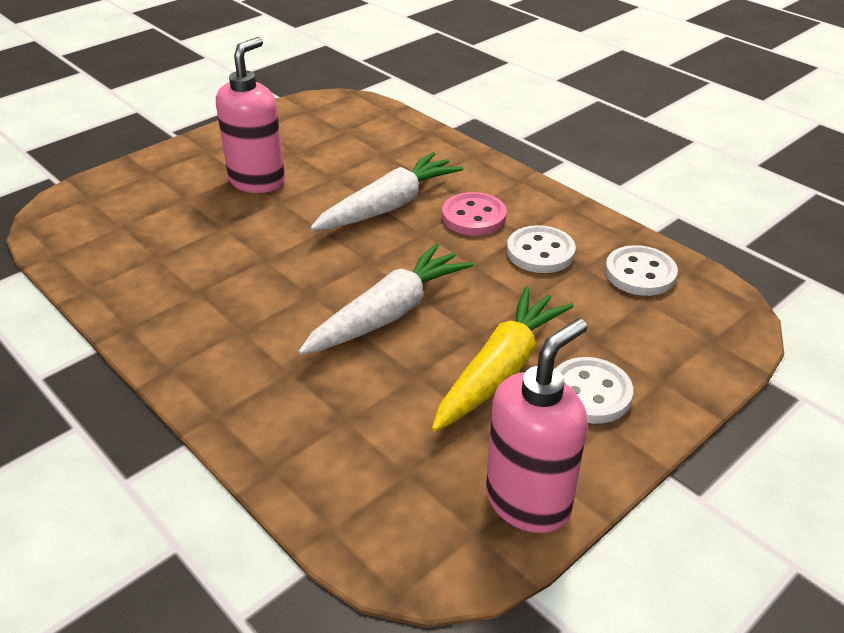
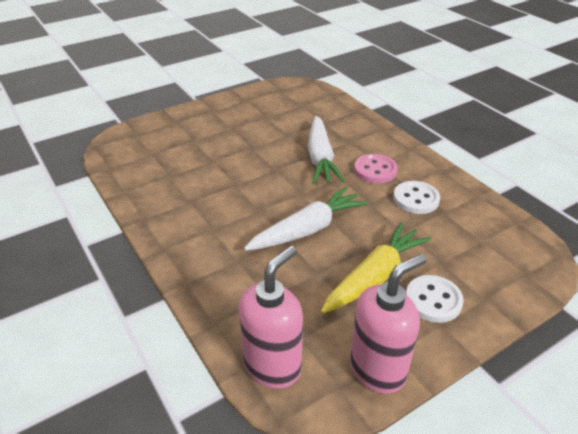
camera: 10 degrees right, 0 degrees up
pink soap dispenser [216,37,285,193] -> pink soap dispenser moved to [239,245,303,389]
white carrot [310,152,464,231] -> white carrot turned 120 degrees clockwise [308,116,345,184]
white button [605,245,678,296] -> none

